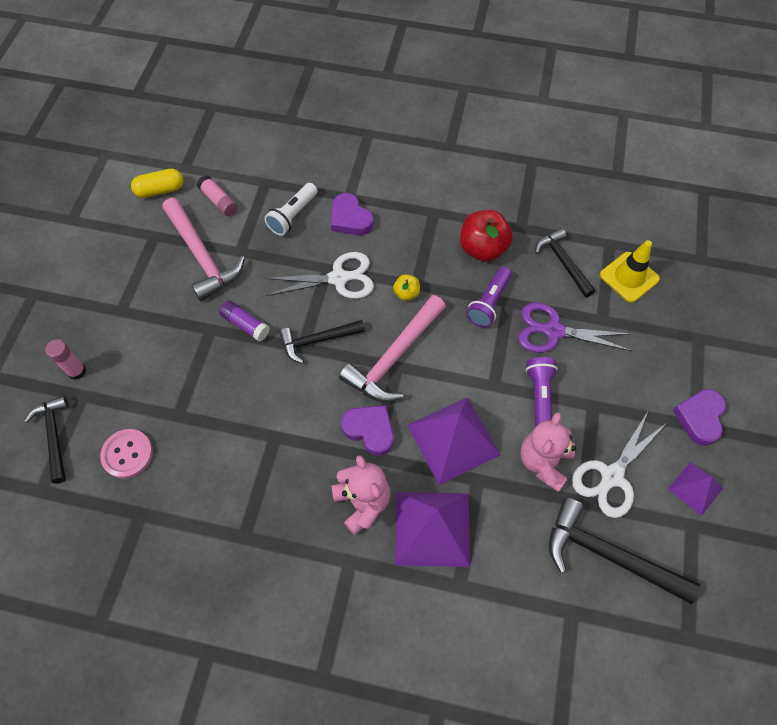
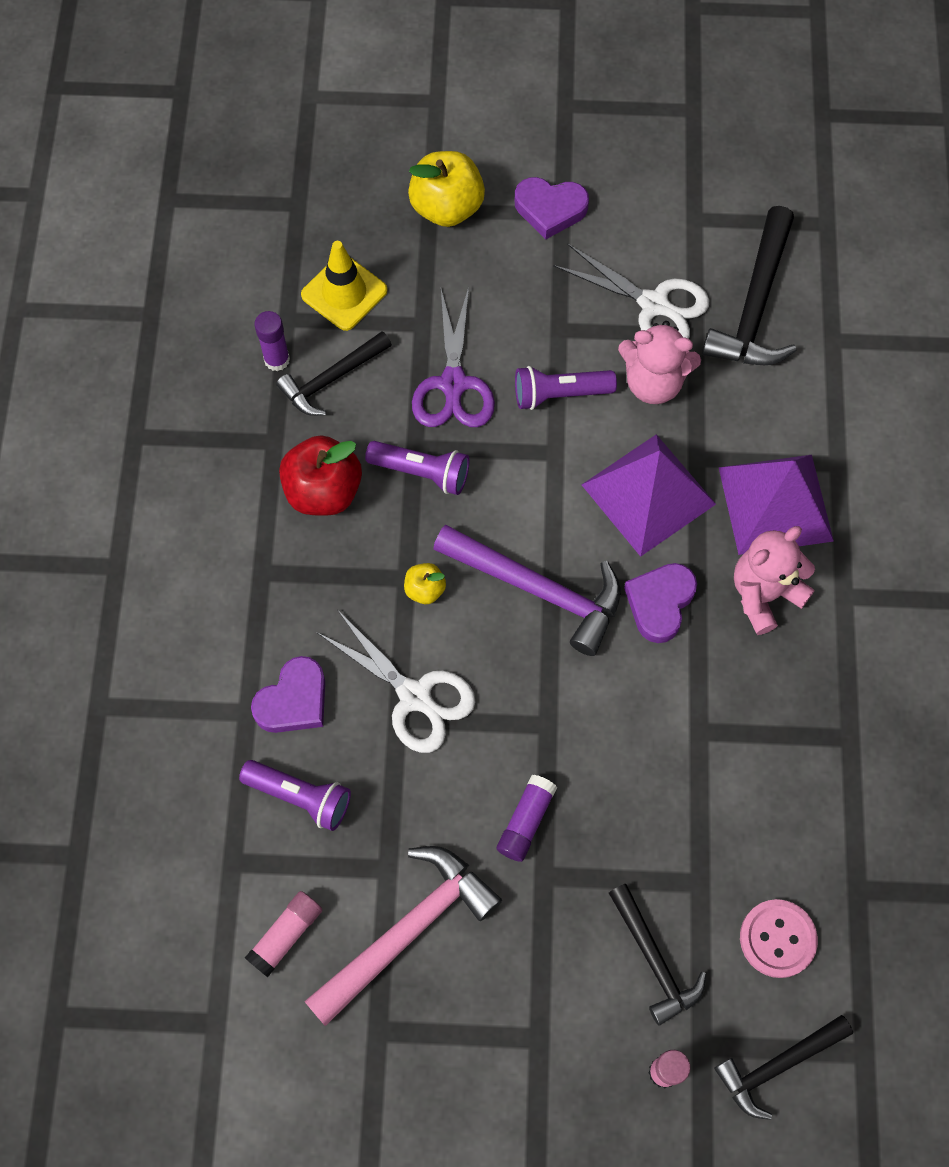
camera: 100 degrees left, 5 degrees up
yellow capsule [131,169,184,198] -> none
white flashlight [264,183,318,236] -> purple flashlight [239,760,351,831]
white scissors [264,252,374,299] -> white scissors turned 150 degrees clockwise [318,611,475,753]
black hammer [279,320,365,363] -> black hammer moved to [609,884,706,1026]
pink hammer [339,295,446,402] -> purple hammer [433,524,621,656]
purple pyramid [668,462,723,516] -> none
none -> purple glue stick [254,311,290,371]
none -> yellow apple [408,151,485,227]

